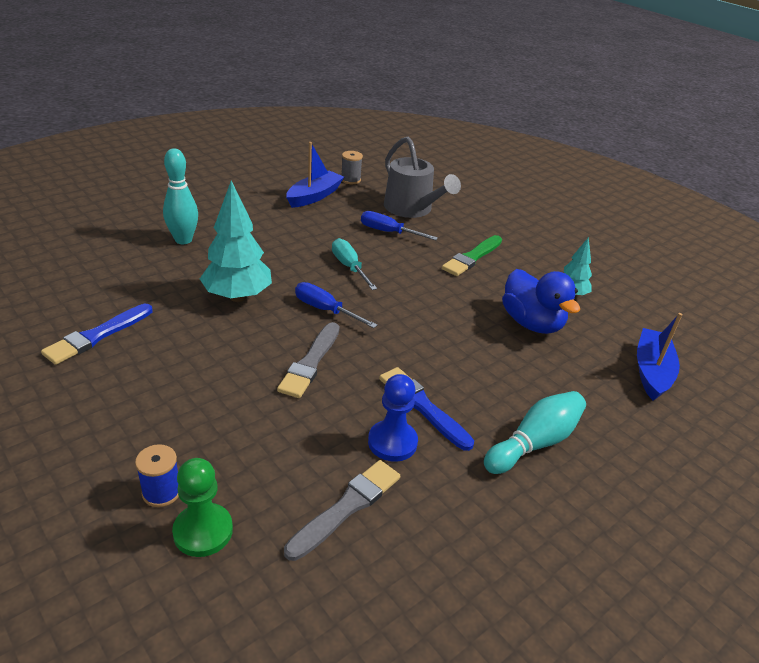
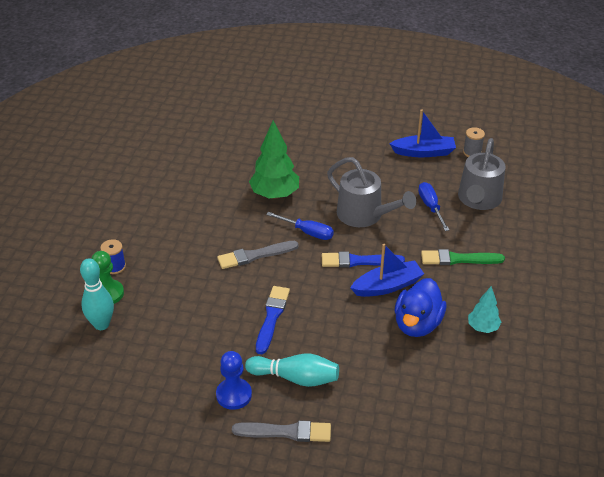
camera: 55 degrees right, 5 degrees up
blue brush [41,304,152,365] -> blue brush moved to [322,252,405,268]
turquoise bowling pin [163,148,198,244] -> turquoise bowling pin moved to [80,258,114,330]
turquoise tree [200,180,272,302] -> green tree [249,120,299,199]
grey brush [284,460,400,561] -> grey brush moved to [232,420,331,442]
blue screwdriver [295,282,377,328] -> blue screwdriver turned 120 degrees clockwise [266,212,334,240]
turquoise screwdriver [332,238,377,290] -> grey watering can [327,157,416,227]
blue pawn [368,374,418,462] -> blue pawn moved to [216,351,252,410]
blue boat [637,313,683,401] -> blue boat moved to [350,244,424,297]

